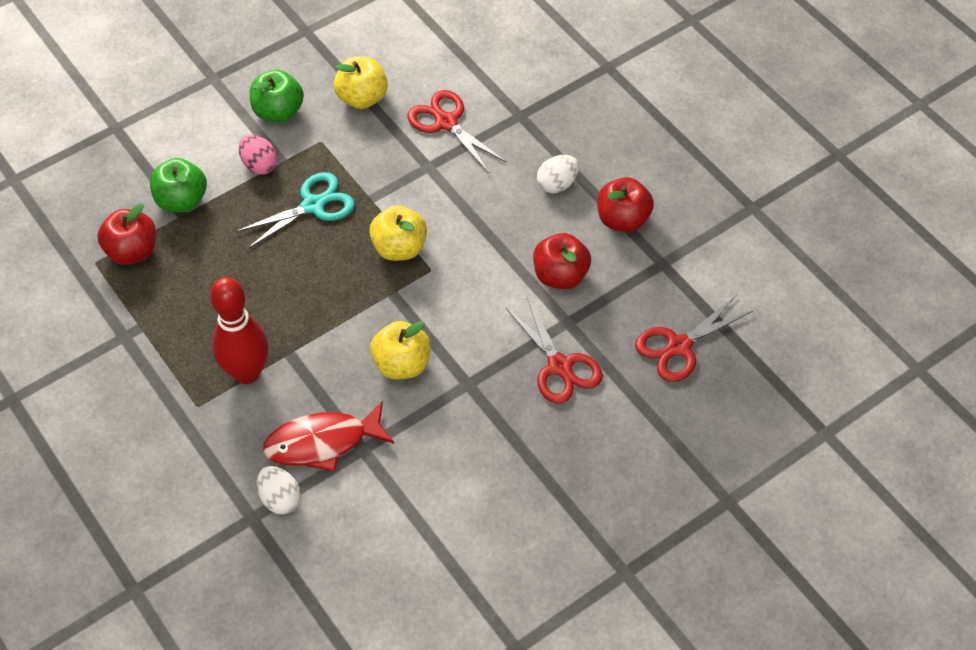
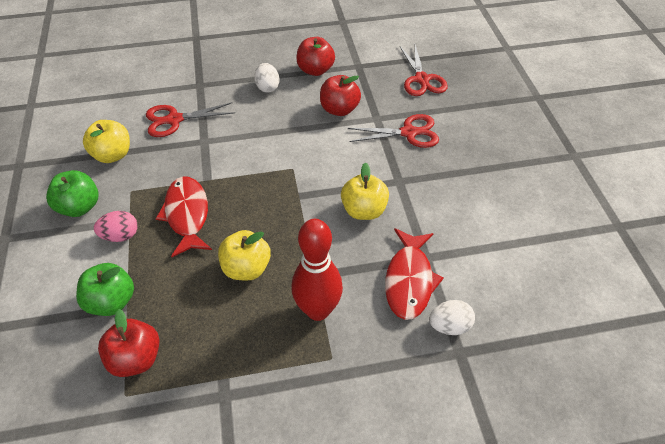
camera: 65 degrees left, 5 degrees down
turquoise scissors [235,172,355,249] -> red fish [155,176,212,257]
yellow apple [369,205,427,261] -> yellow apple moved to [218,230,271,280]

